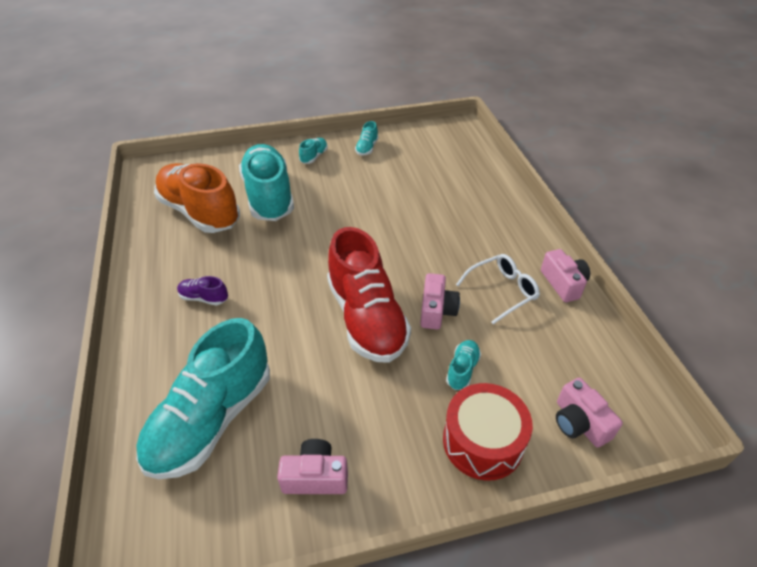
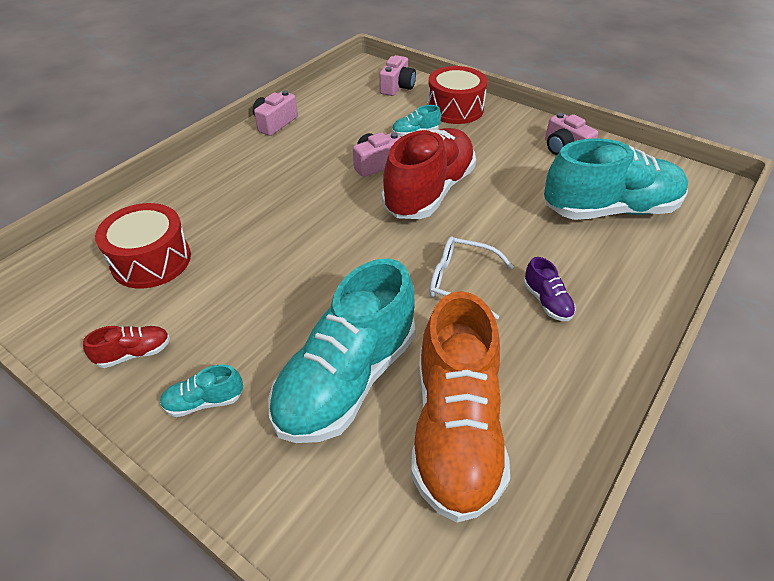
camera: 130 degrees left, 0 degrees up
turquoise shoe [355,121,378,156] -> red shoe [83,326,170,368]
white glasses [456,254,540,324] -> white glasses moved to [429,236,514,319]
none -> red drum [95,203,191,288]

